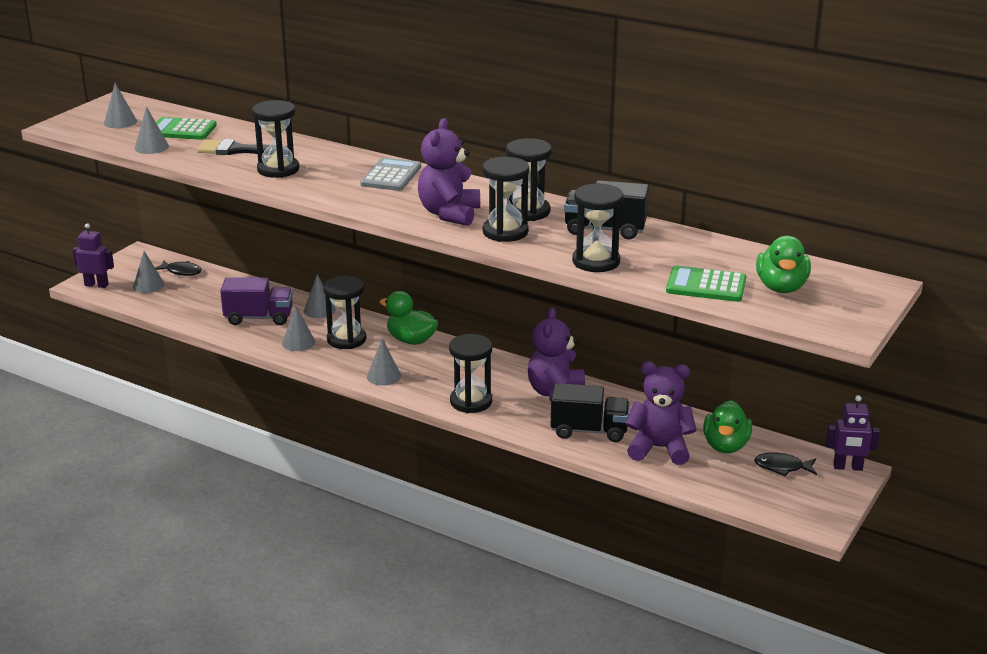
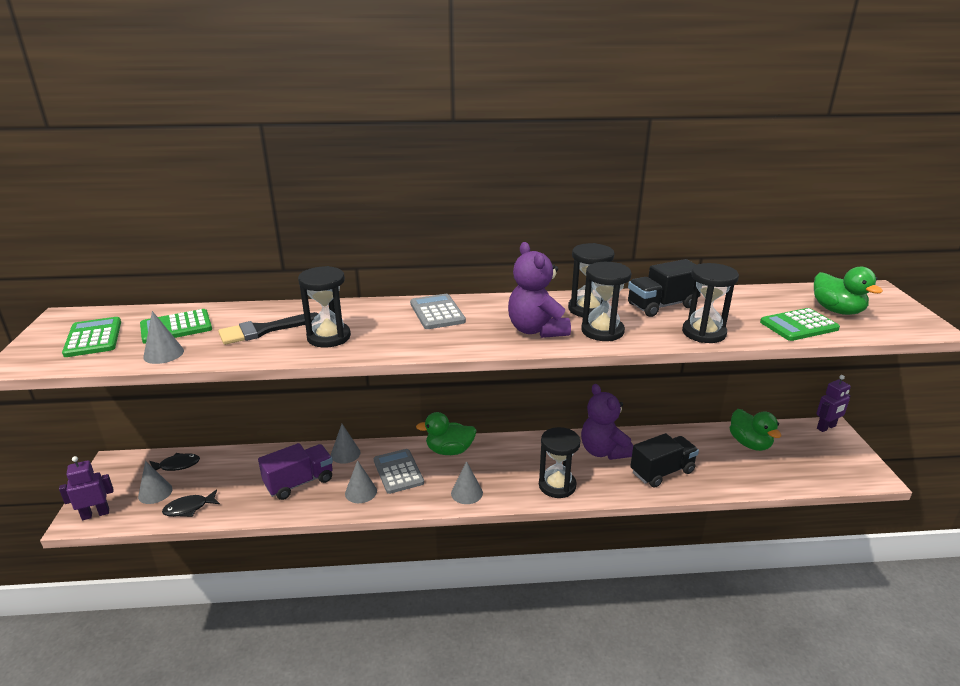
camera: 35 degrees left, 0 degrees up
grey cone [104,83,137,128] -> green calculator [62,317,121,357]
black hourglass [323,276,367,349] -> grey calculator [374,449,424,494]
purple teddy bear [625,361,697,465] -> none
black fish [754,452,817,477] -> black fish moved to [162,489,220,517]

